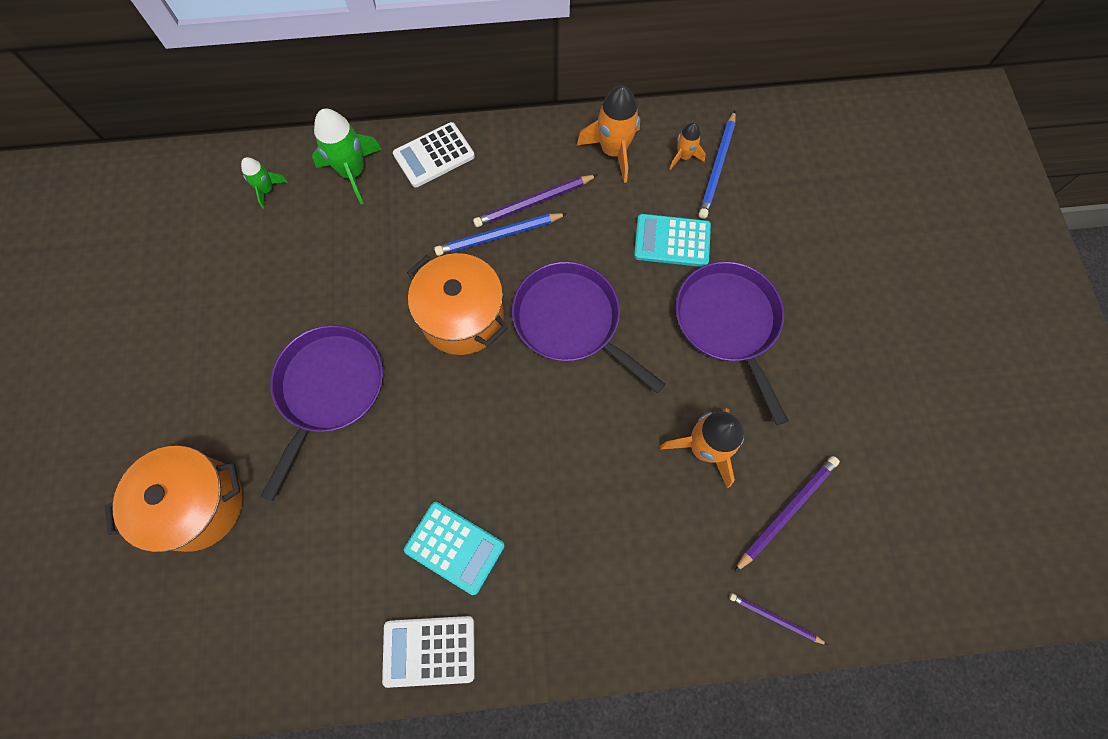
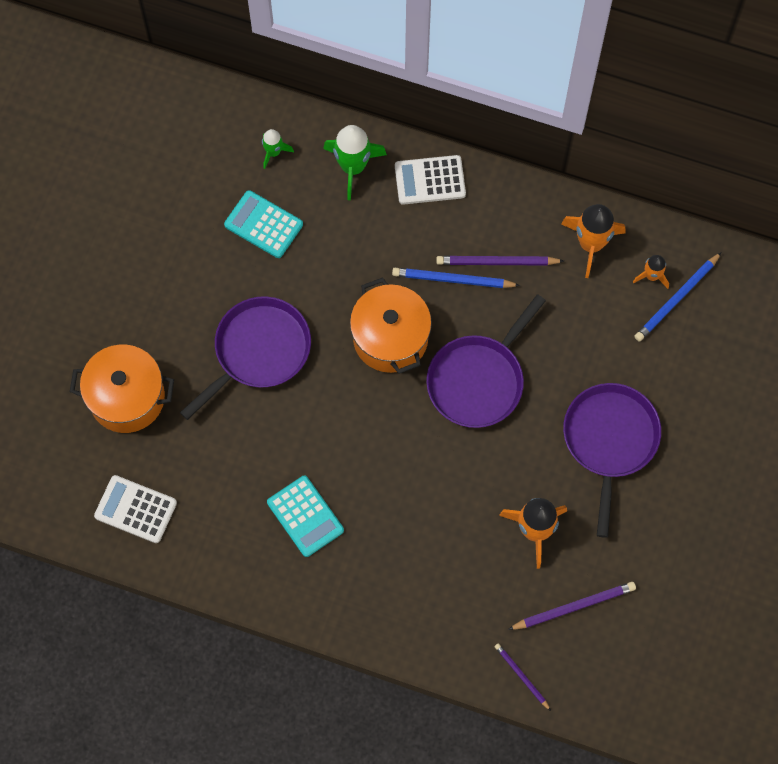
camera: 25 degrees right, 0 degrees up
white calculator [382,616,475,688] -> white calculator moved to [94,475,177,543]
purple pan [512,261,666,393] -> purple pan turned 120 degrees counterclockwise [426,294,546,428]
turquoise calculator [634,214,711,267] -> turquoise calculator moved to [224,190,303,258]

